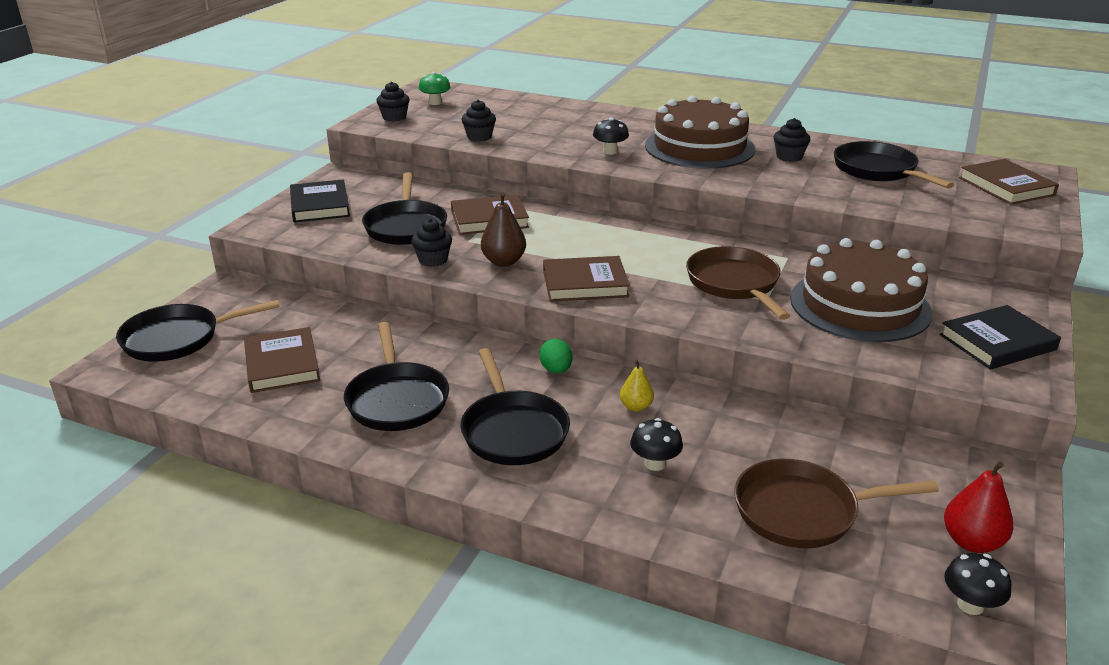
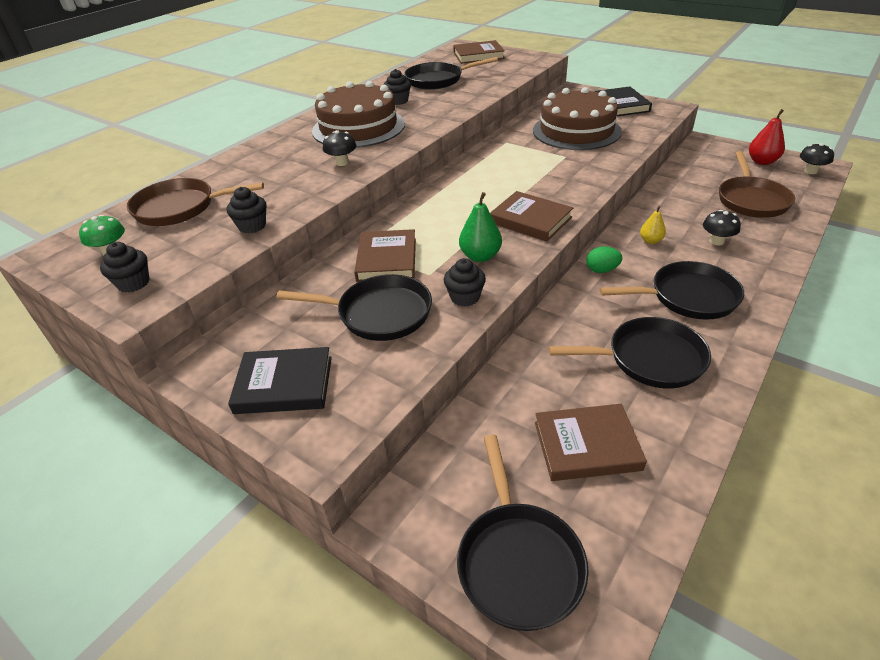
camera: 75 degrees left, 10 degrees up
brown pear [481,192,526,266] -> green pear [459,192,502,262]
brown book [543,256,630,302] -> brown book turned 60 degrees counterclockwise [490,191,573,242]
brown pan [686,246,790,320] -> brown pan moved to [127,178,264,226]

